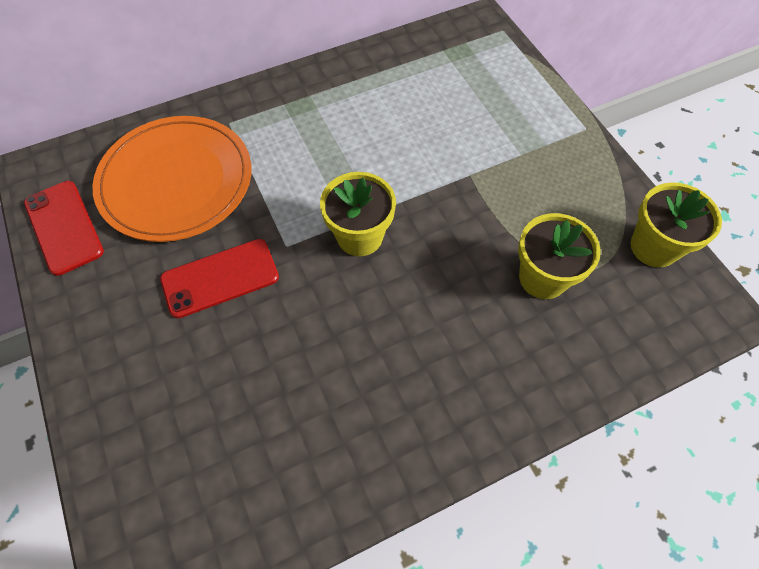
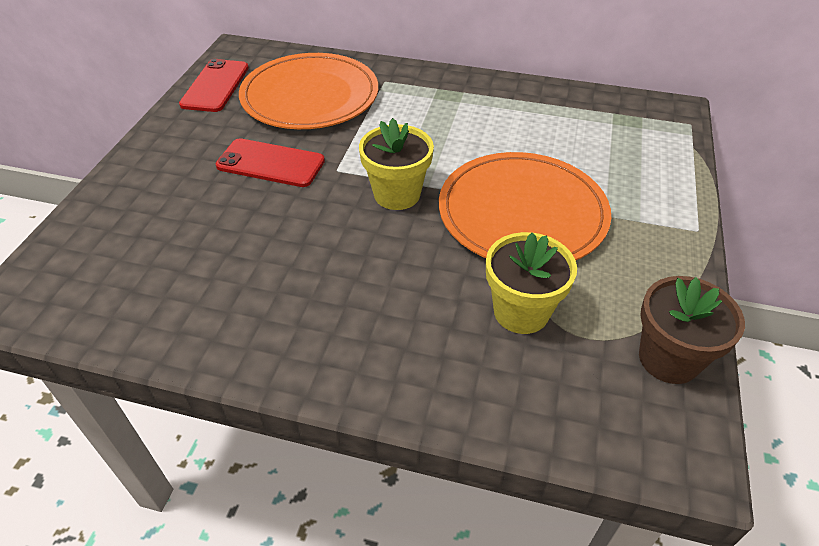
camera: 40 degrees right, 15 degrees down
yellow flower pot [631,182,722,268] -> brown flower pot [639,276,745,384]
none -> orange plate [439,152,611,260]

